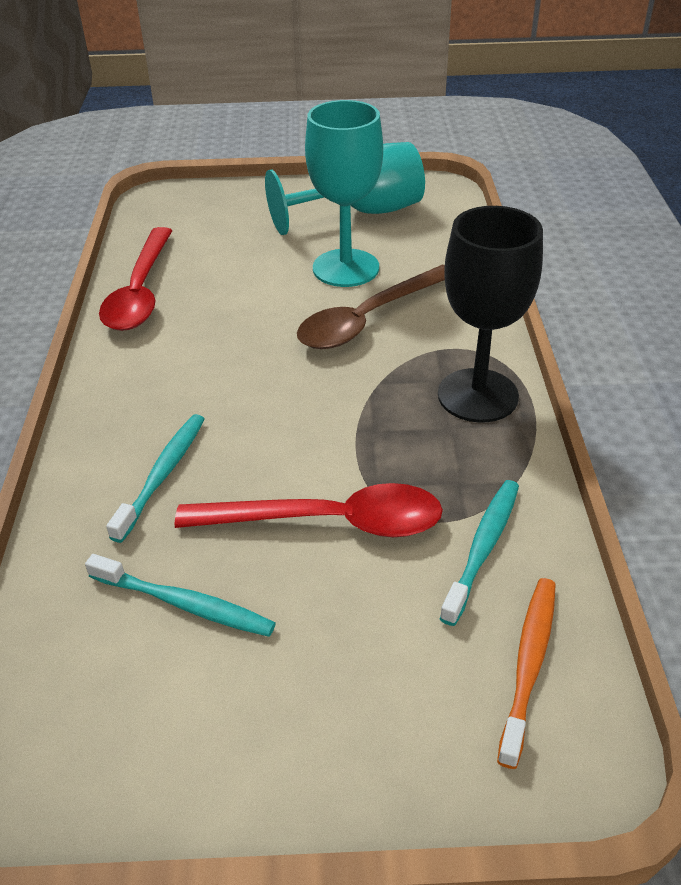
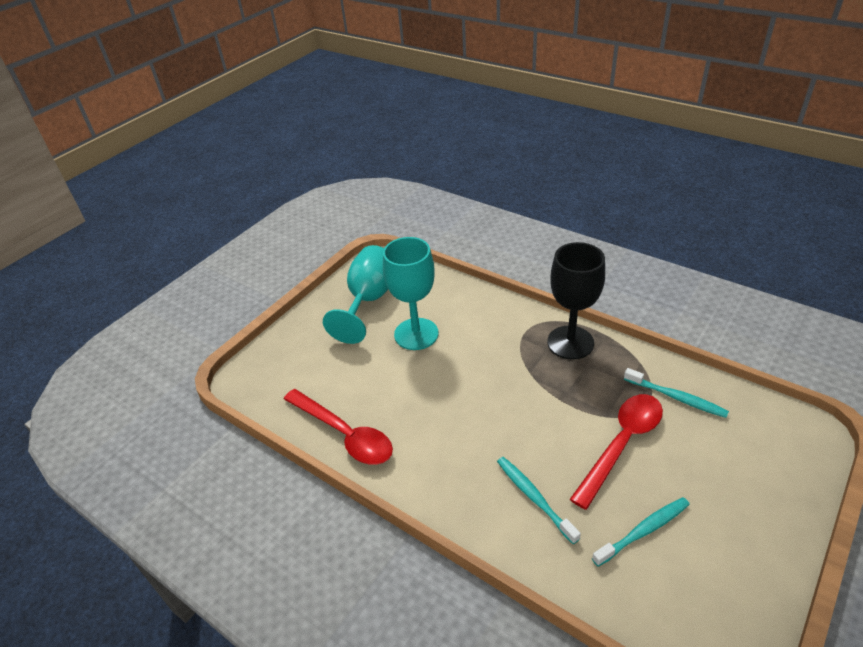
camera: 50 degrees left, 0 degrees up
brown spoon [297,265,445,349] -> none
turquoise toothbrush [440,480,519,626] -> turquoise toothbrush turned 150 degrees clockwise [624,368,729,418]
orange toothbrush [497,578,556,769] -> none

